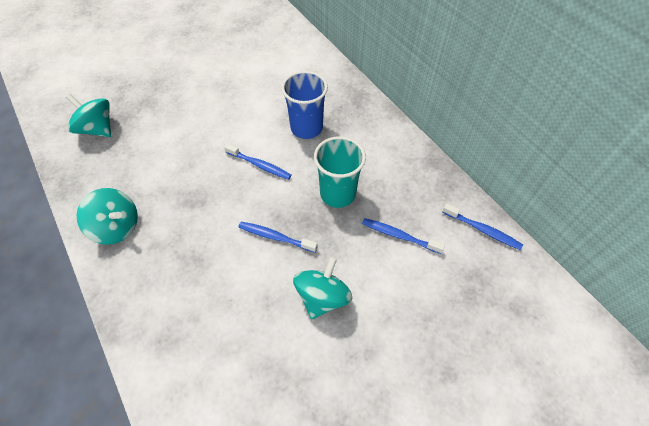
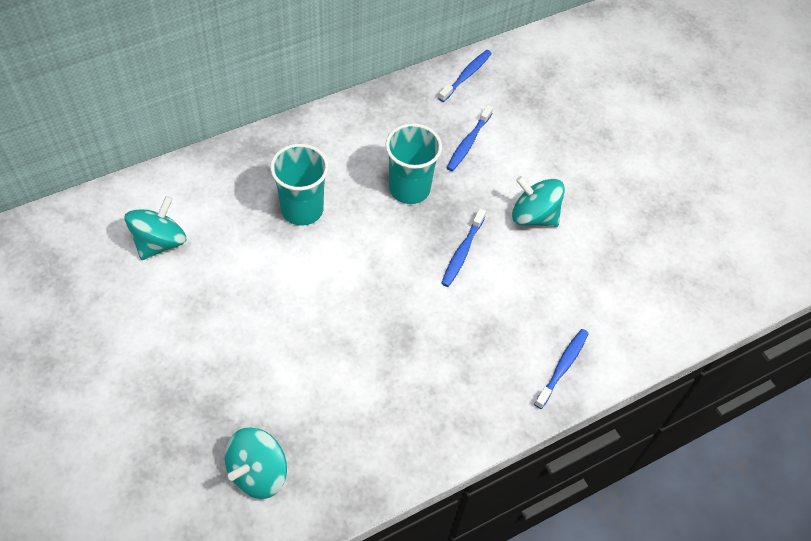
camera: 90 degrees left, 0 degrees up
turquoise spinning top [76,188,138,245] -> turquoise spinning top moved to [125,196,186,260]
blue toothbrush [224,143,291,180] -> blue toothbrush moved to [534,329,589,409]
blue cup [282,71,328,139] -> turquoise cup [270,144,329,226]

